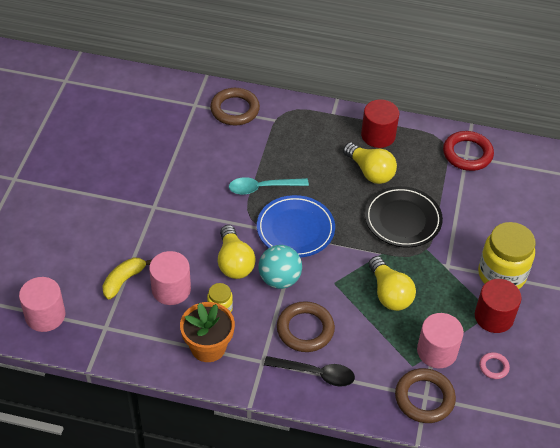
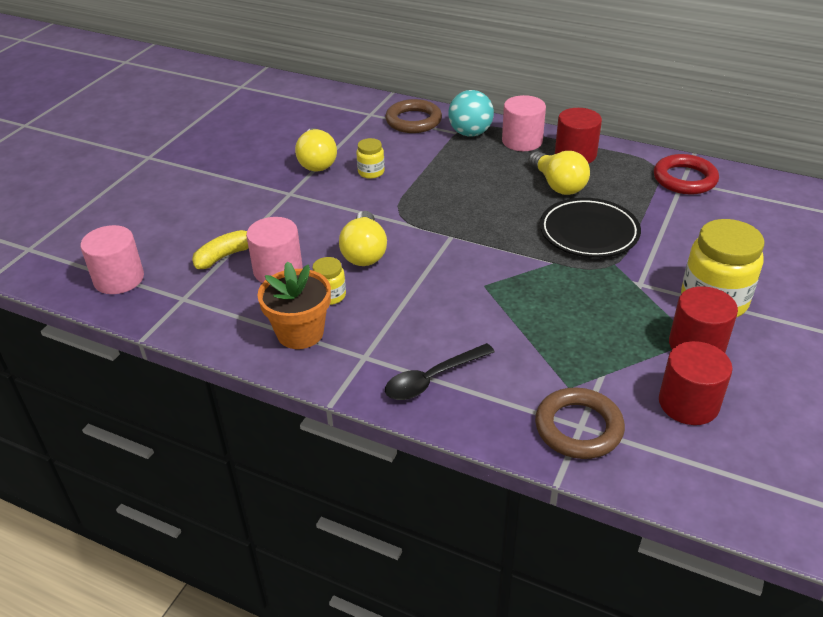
camera: 15 degrees right, 10 degrees down
turquoise spoon [229,177,309,195] -> none
blue plate [257,195,335,257] -> none
turquoise ball [258,245,302,289] -> turquoise ball moved to [448,90,494,136]
black spoon [264,356,355,387] -> black spoon turned 120 degrees clockwise [385,343,495,400]
brown ring [277,301,335,352] -> none
yellow light bulb [369,256,416,311] -> yellow light bulb moved to [295,128,337,171]
pink cylinder [417,313,464,368] -> pink cylinder moved to [502,95,546,151]
pink ring [479,352,510,379] -> red cylinder [659,341,732,425]
none -> yellow jar [356,138,385,179]

